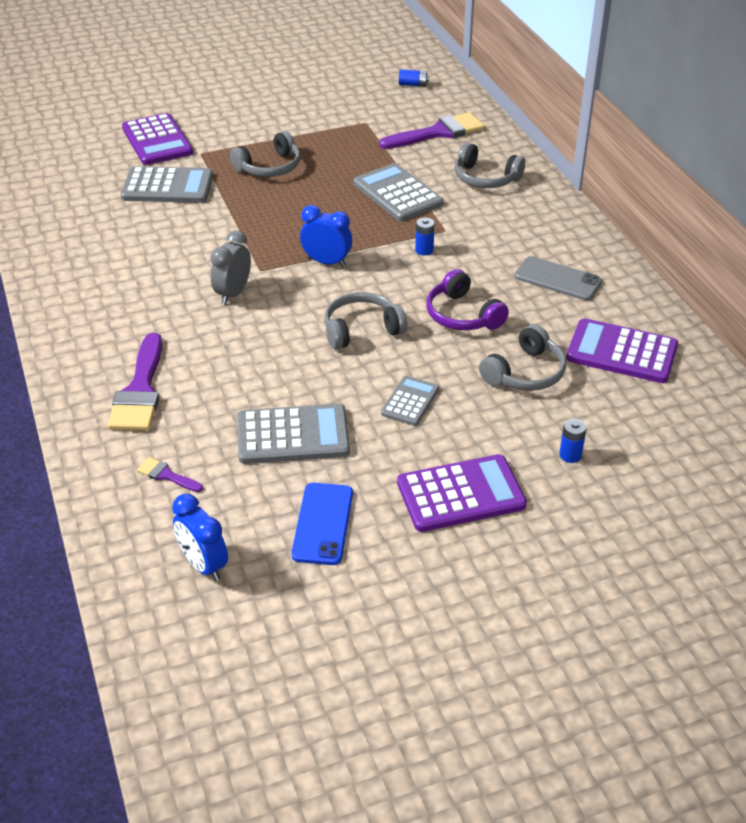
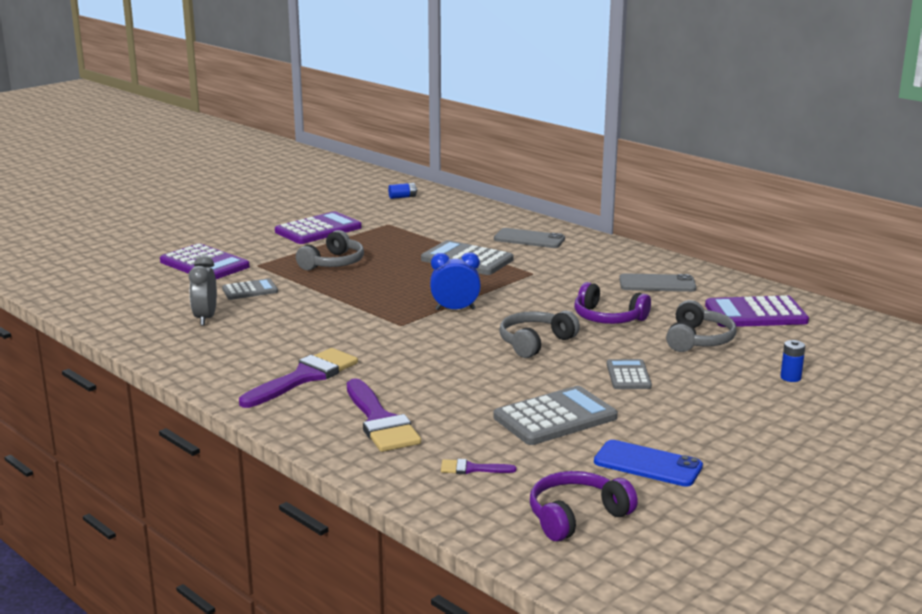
camera: 25 degrees left, 20 degrees down
grey calculator [121,166,213,203] -> grey calculator [222,278,278,300], size x0.58
blue clock [172,494,228,581] -> purple headphones [530,471,638,542]
grey clock [210,230,251,304] -> grey clock moved to [189,255,217,325]
blue phone [291,483,353,565] -> blue phone turned 45 degrees counterclockwise [594,440,703,487]
purple brush [379,112,485,149] -> purple brush moved to [239,348,358,408]
purple calculator [397,454,527,532] -> purple calculator moved to [275,211,362,244]
blue battery [415,218,435,256] -> none
grey headphones [455,142,525,188] -> grey phone [494,228,565,248]

